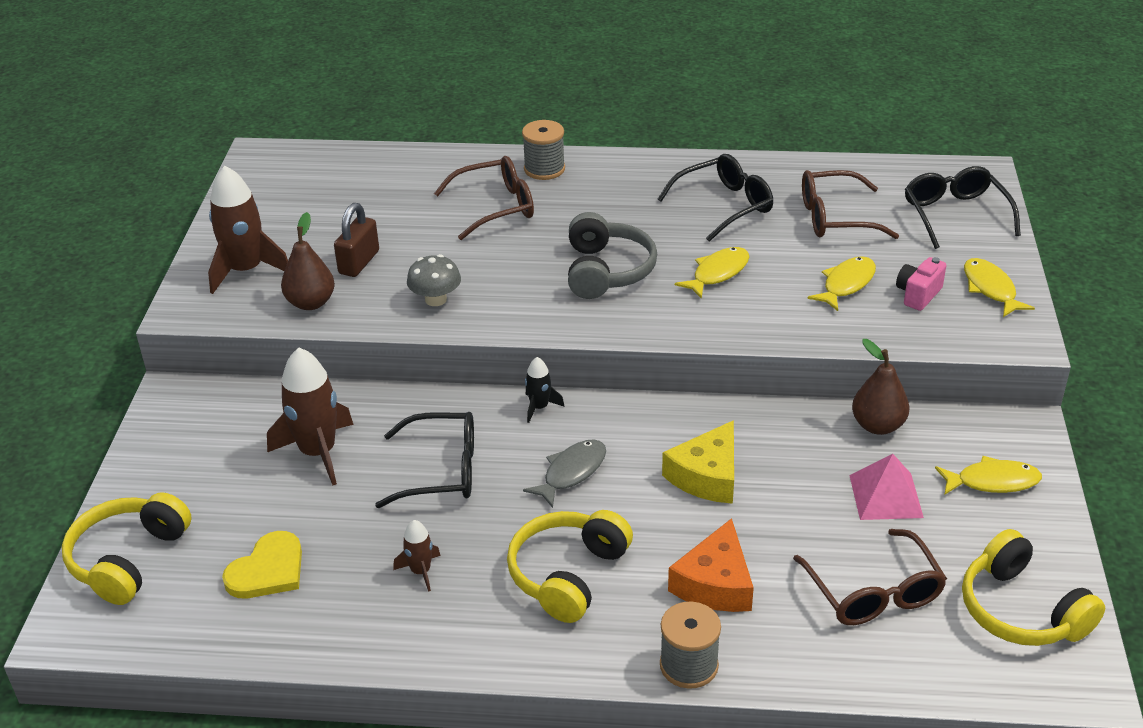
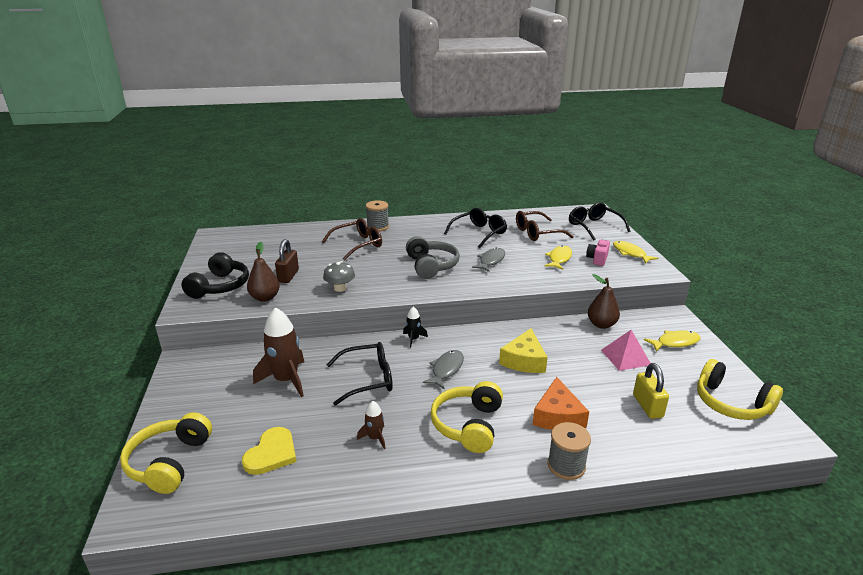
camera: 15 degrees left, 10 degrees down
brown rocket [208,166,288,294] -> black headphones [181,252,249,299]
yellow fish [675,247,749,299] -> grey fish [472,248,505,272]
brown glasses [793,529,947,625] -> yellow padlock [633,363,669,419]

